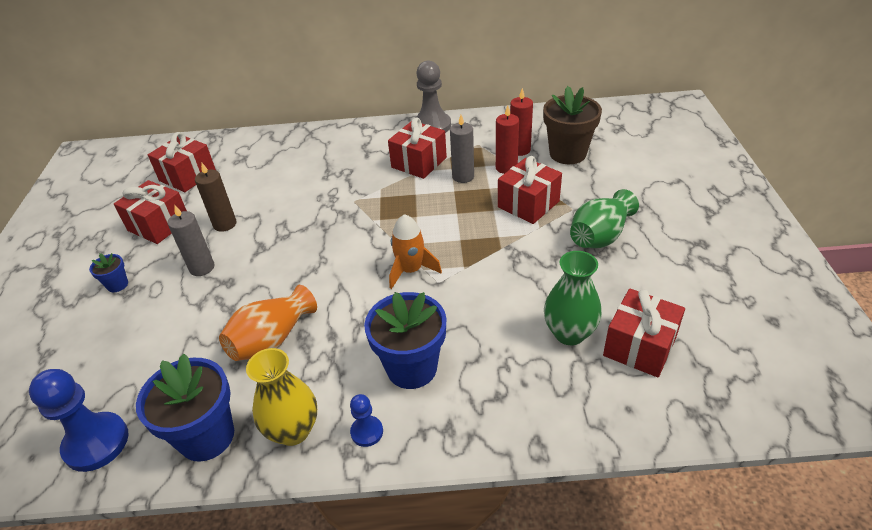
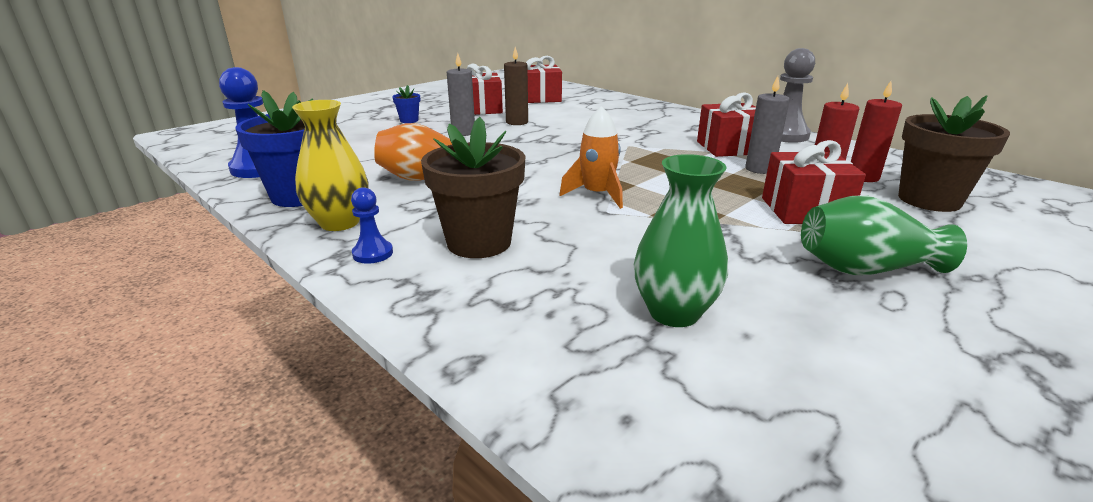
camera: 45 degrees right, 15 degrees down
blue flower pot [364,292,446,389] -> brown flower pot [421,117,525,258]
red gift [603,288,685,378] -> none

